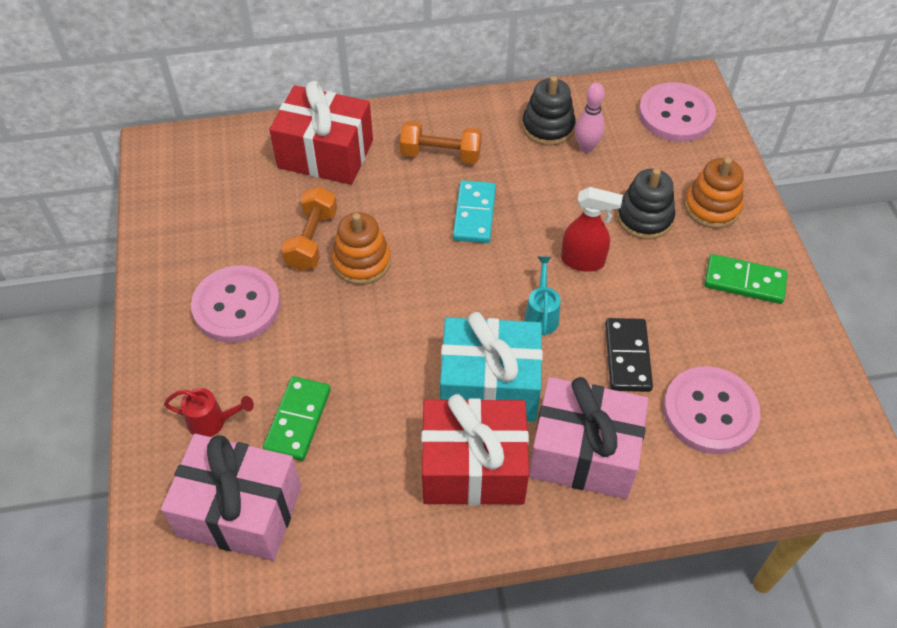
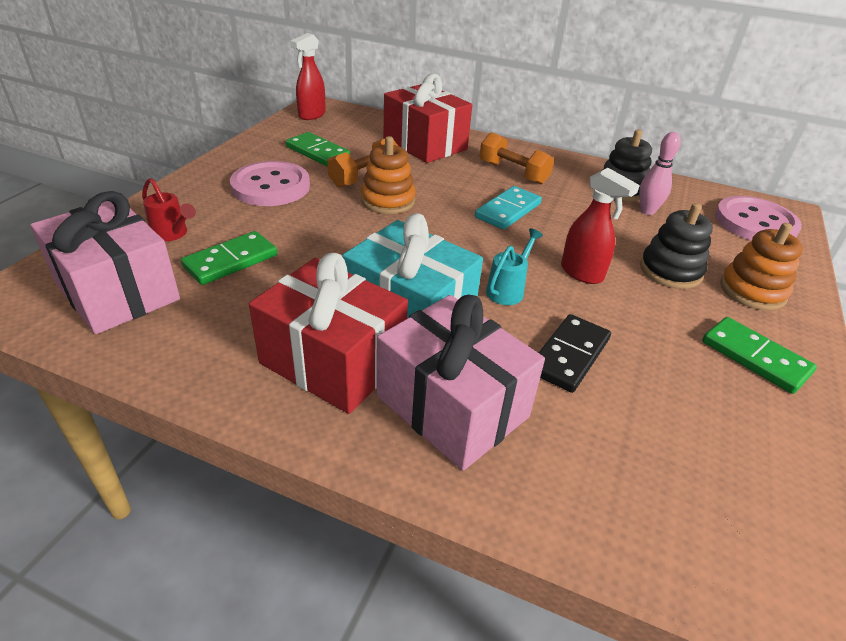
camera: 30 degrees right, 15 degrees down
pink button [663,366,760,454] -> none
none -> green domino [286,132,350,167]
none -> red spray bottle [290,33,326,120]

